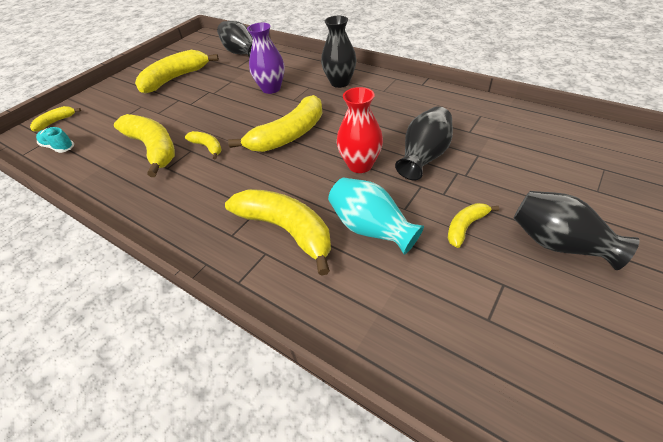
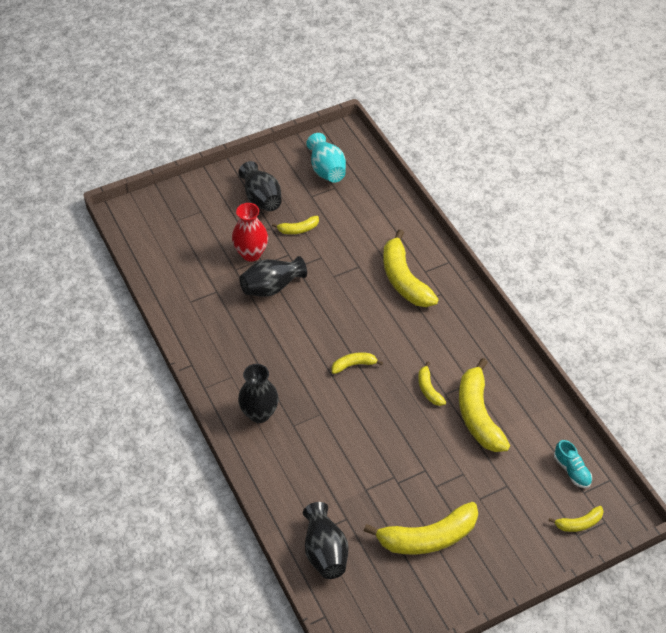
camera: 155 degrees left, 5 degrees up
yellow banana [228,95,322,152] -> yellow banana [332,352,383,374], size x0.49
purple vase [247,23,285,94] -> none
turquoise vase [328,178,424,255] -> turquoise vase moved to [306,133,346,183]
red vase [337,87,383,173] -> red vase moved to [232,203,268,262]

